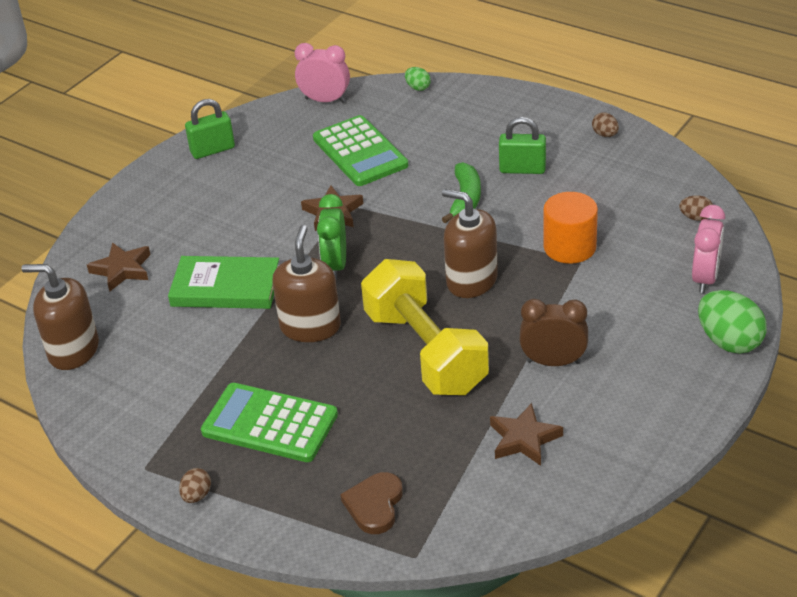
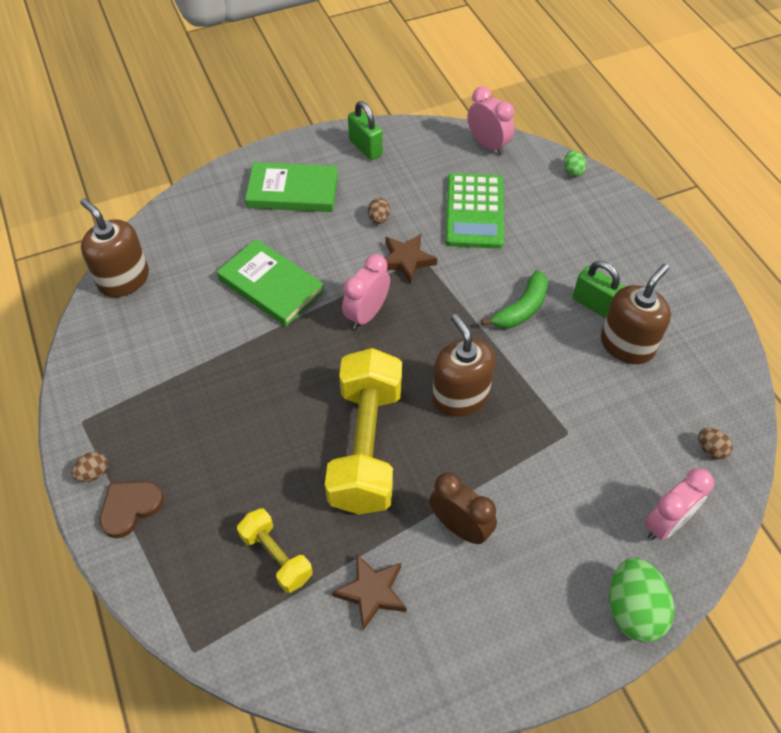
camera: 30 degrees right, 15 degrees up
brown star [87,242,151,292] -> none
green padlock [185,99,235,159] -> green padlock turned 45 degrees clockwise [348,101,383,160]
green calculator [201,383,338,462] -> none
brown soap dispenser [272,225,341,342] -> brown soap dispenser moved to [601,264,671,364]
green clock [317,194,346,280] -> pink clock [342,254,390,329]
brown heart [340,472,403,534] -> brown heart moved to [100,482,164,538]
orange cylinder [543,192,598,264] -> none
brown egg [592,112,619,137] -> brown egg moved to [368,198,390,224]
none -> yellow dumbbell [237,508,313,593]
none -> green book [245,162,338,212]

